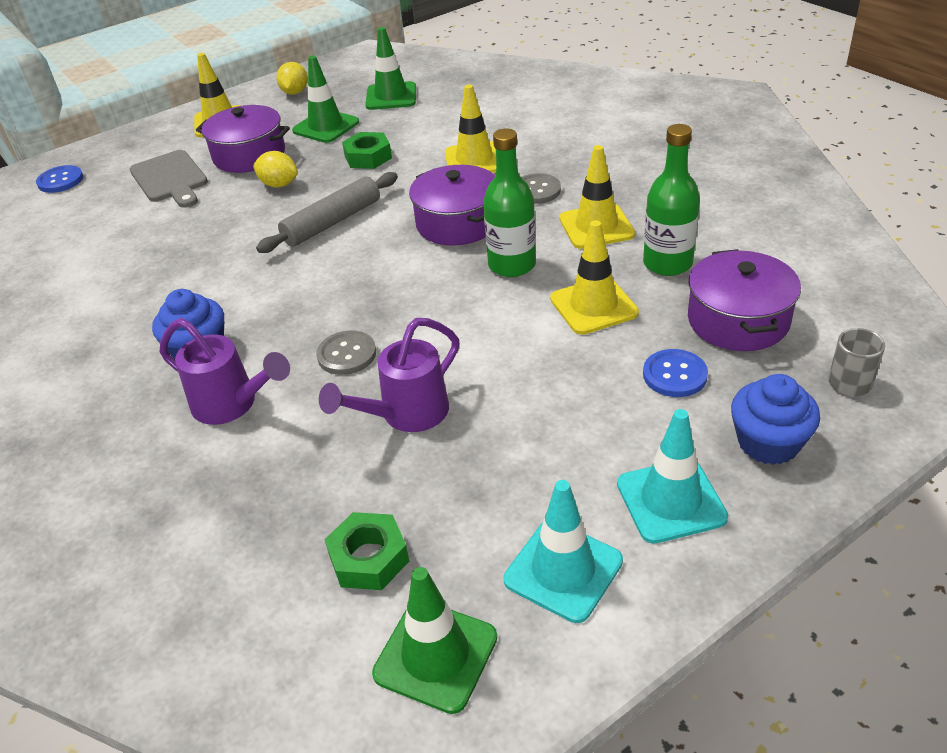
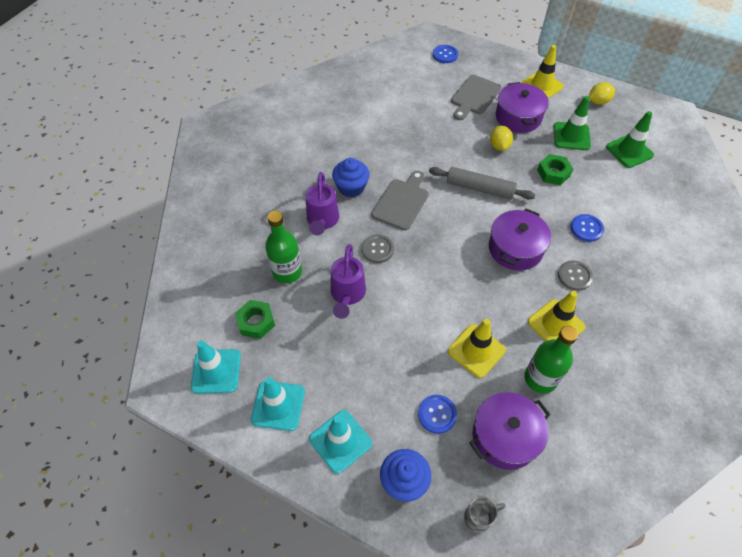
camera: 60 degrees right, 15 degrees up
purple watering can [319,318,459,432] -> purple watering can turned 105 degrees counterclockwise [331,244,366,319]
green traffic cone [372,567,497,714] -> turquoise traffic cone [191,340,241,394]
yellow traffic cone [445,85,496,173] -> blue button [571,214,604,242]
green bottle [483,128,536,277] -> green bottle moved to [265,211,302,284]
none -> grey cutting board [372,171,429,231]

